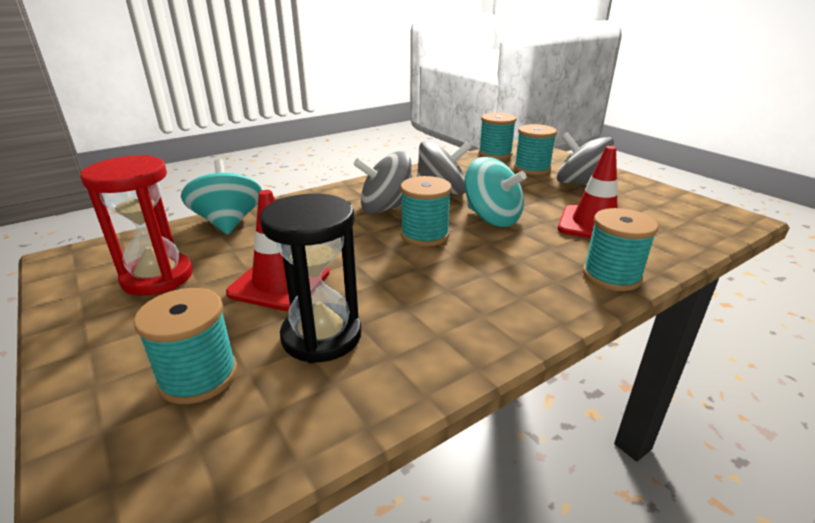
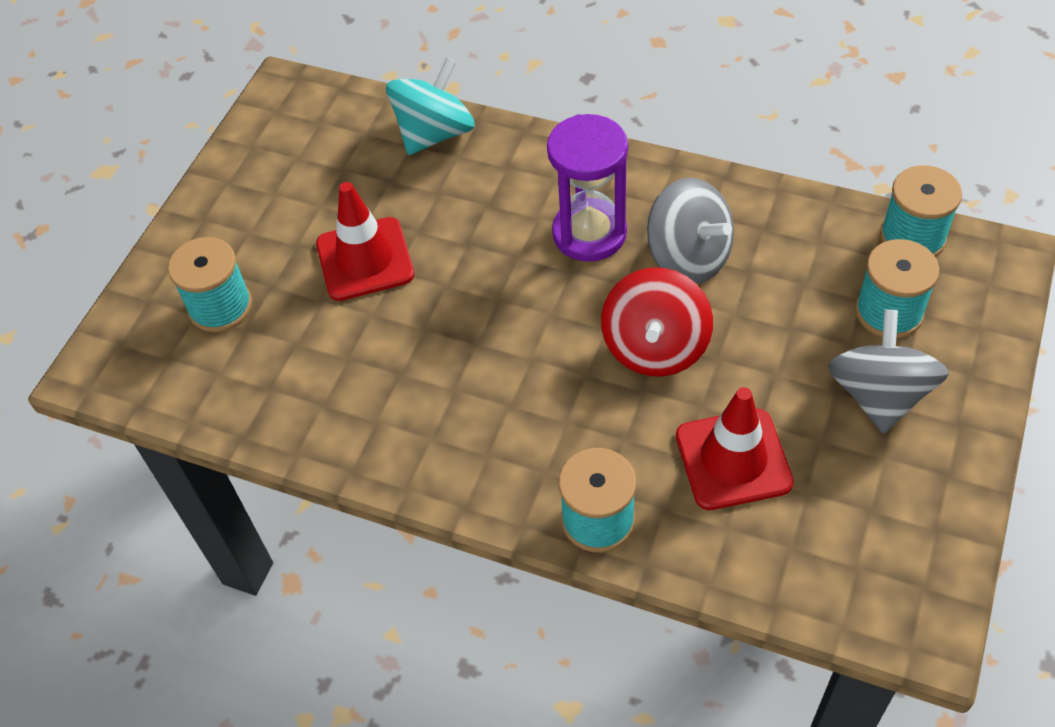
camera: 60 degrees right, 25 degrees up
red hourglass [80,155,193,296] -> none
black hourglass [260,193,361,363] -> none
grey spinning top [353,151,412,214] -> purple hourglass [547,114,628,262]
turquoise spool [400,176,452,246] -> none
turquoise spinning top [464,157,526,227] -> red spinning top [601,268,713,376]

